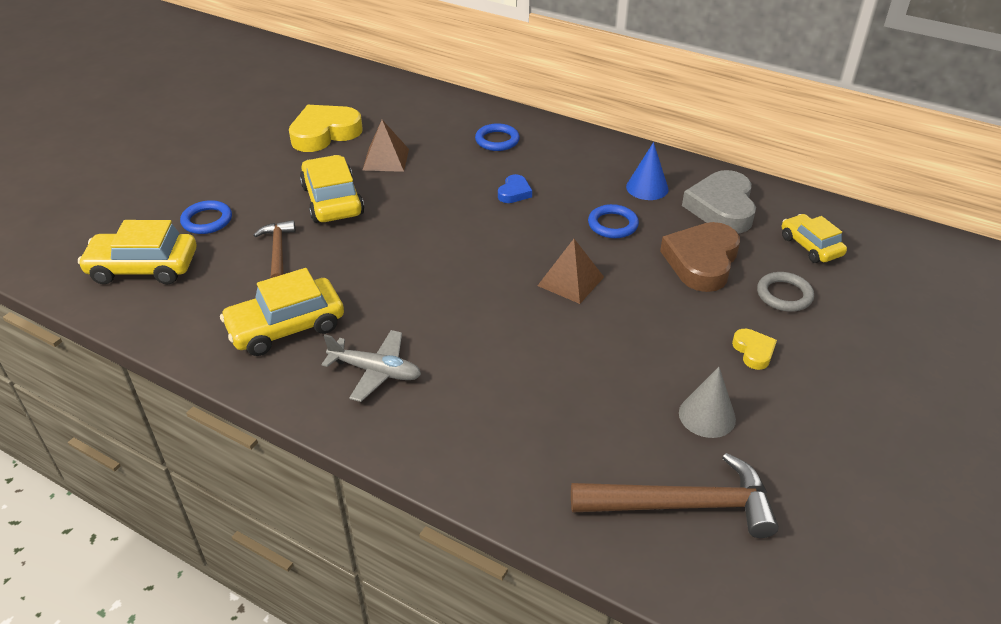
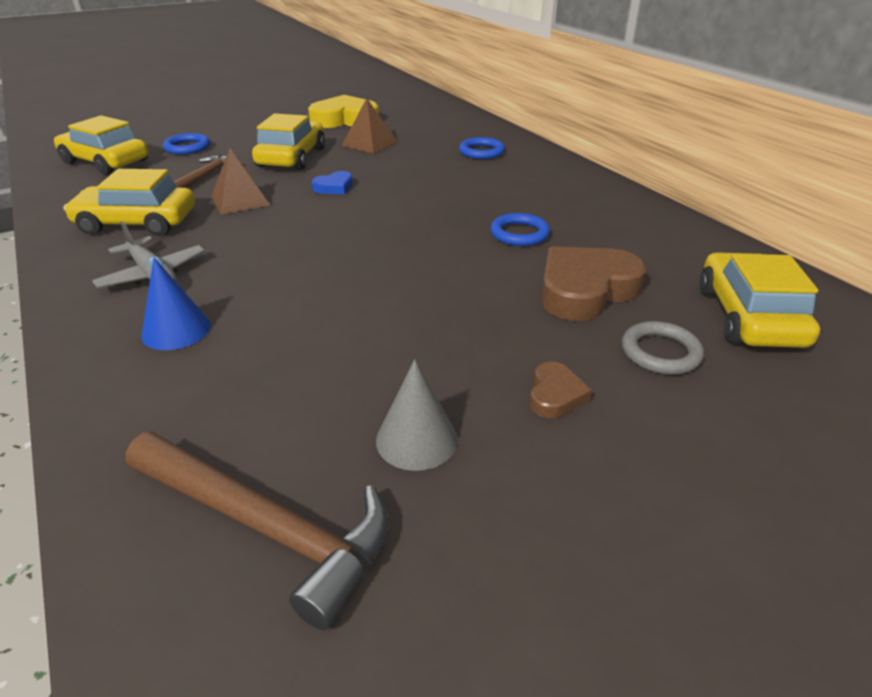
camera: 30 degrees right, 5 degrees down
blue heart [498,174,532,203] -> blue heart moved to [312,171,353,194]
brown pyramid [537,239,604,304] -> brown pyramid moved to [211,148,270,214]
blue cone [626,142,668,200] -> blue cone moved to [141,258,211,350]
grey heart [682,170,756,233] -> none
yellow heart [732,329,777,370] -> brown heart [529,362,592,419]
yellow car [782,214,847,263] -> yellow car [699,252,820,348], size x1.54

